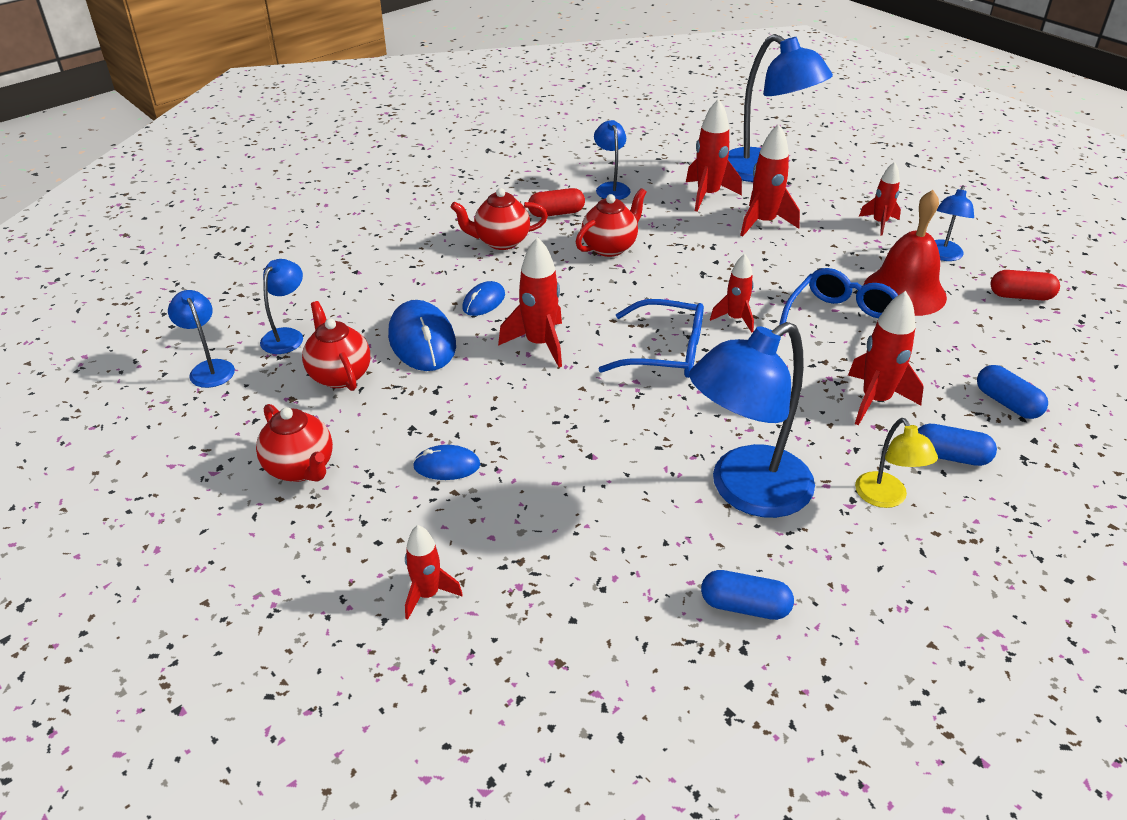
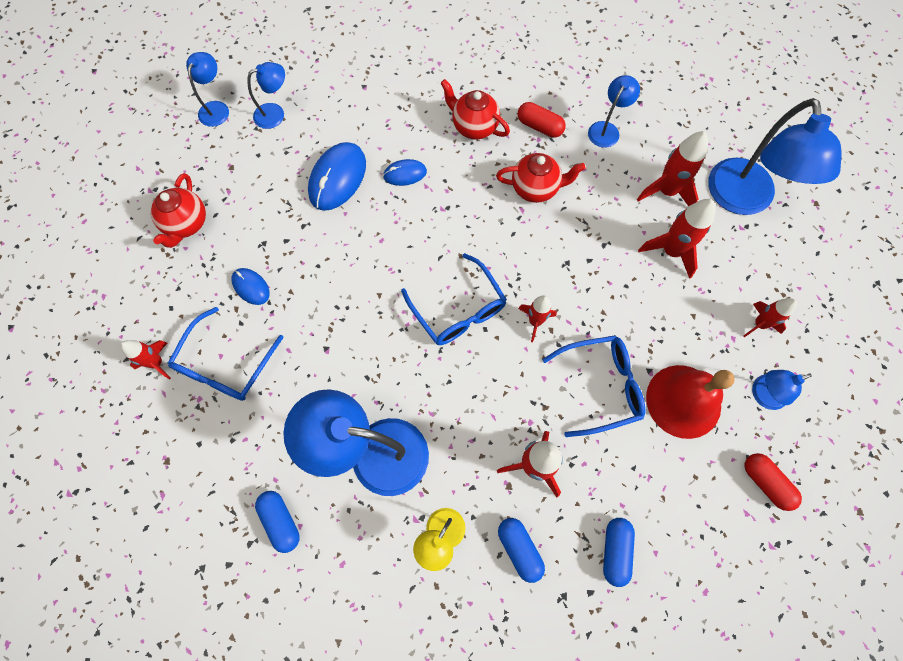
camera: 45 degrees right, 30 degrees up
red teapot [302,301,370,391] -> none
red rocket [498,237,562,367] -> none
none -> blue glasses [168,307,284,401]

